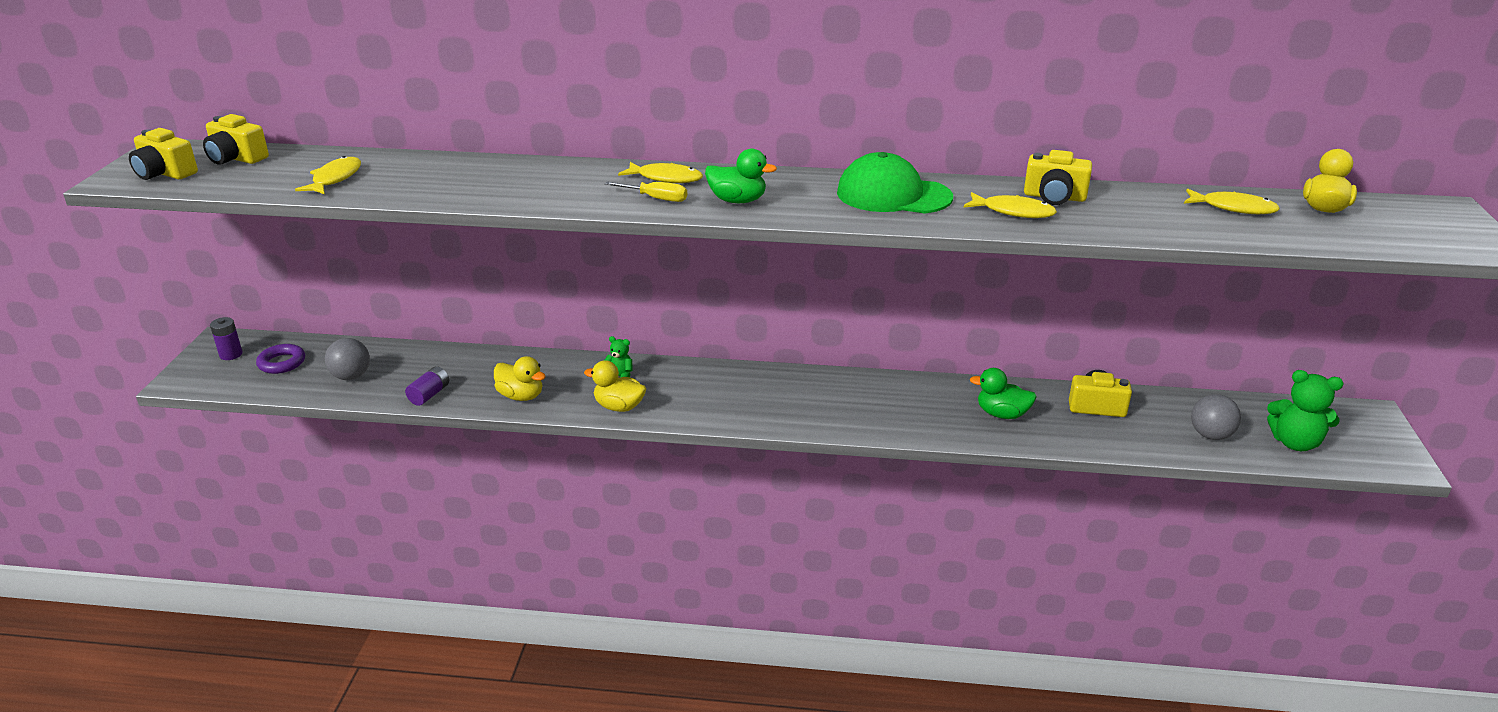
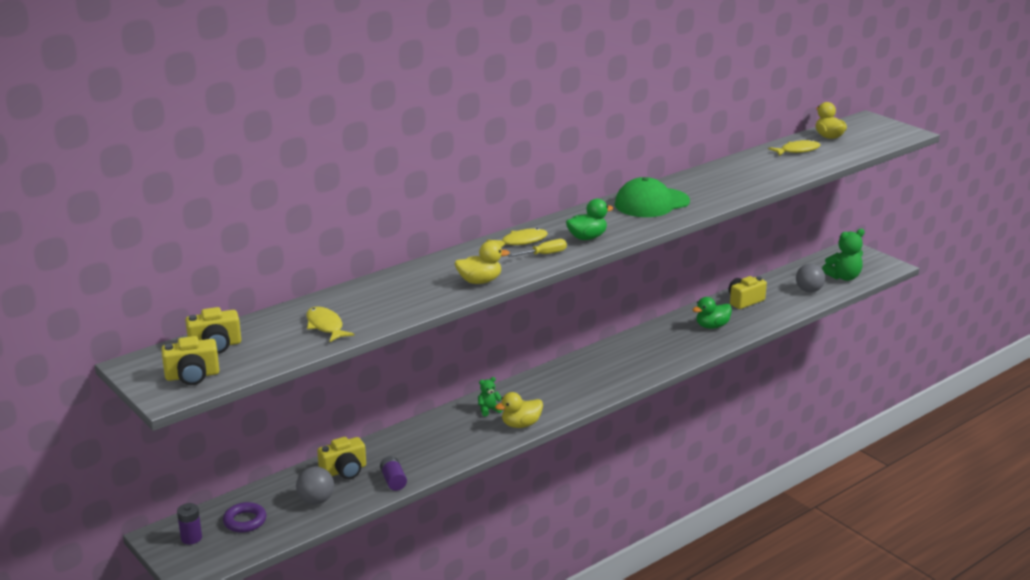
camera: 45 degrees left, 5 degrees down
yellow duck [494,356,546,401] -> yellow duck moved to [454,241,510,284]
yellow fish [964,192,1057,218] -> none
yellow camera [1024,150,1092,205] -> yellow camera moved to [317,437,366,479]

